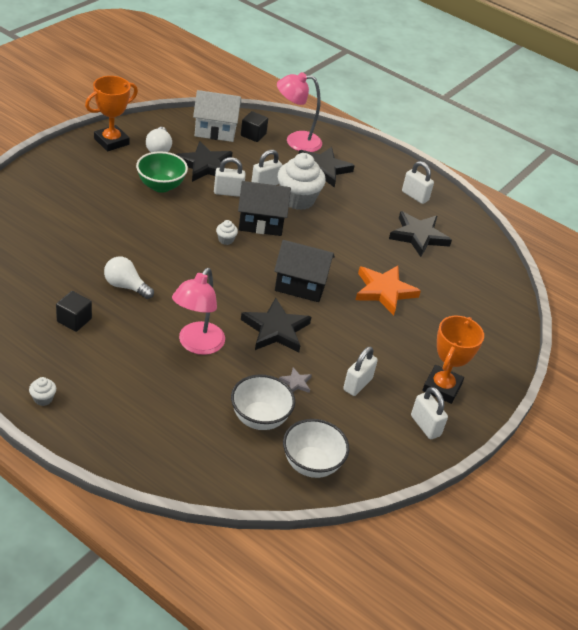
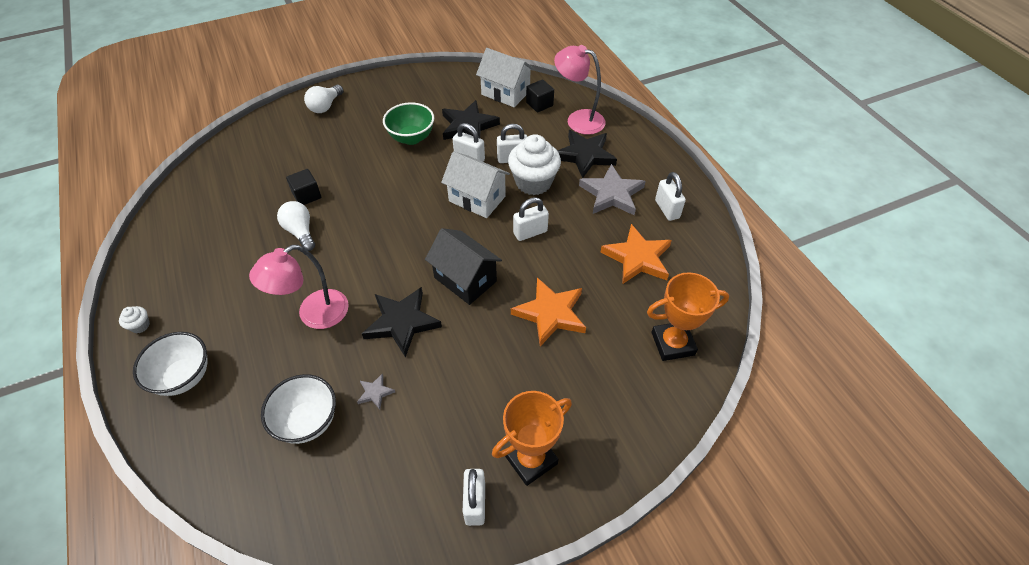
camera: 35 degrees right, 10 degrees up
black cube [56,291,92,332] -> black cube moved to [286,169,321,205]
orange trophy [85,76,138,151] -> orange trophy moved to [647,272,729,361]
white light bulb [146,127,172,152] -> white light bulb moved to [304,85,344,113]
white cupcake [216,220,238,245] -> none
black house [238,181,291,236] -> white house [441,152,510,218]
white bowl [283,419,349,478] -> white bowl moved to [133,332,208,396]
white padlock [343,347,378,396] -> white padlock moved to [513,197,549,241]
black star [389,211,452,257] -> orange star [601,224,672,284]
none -> grey star [579,164,646,215]

